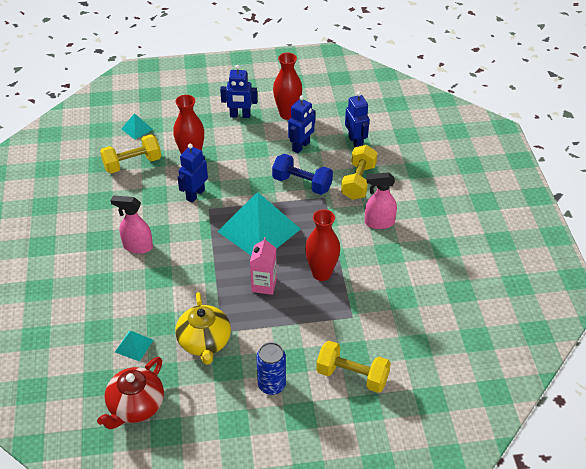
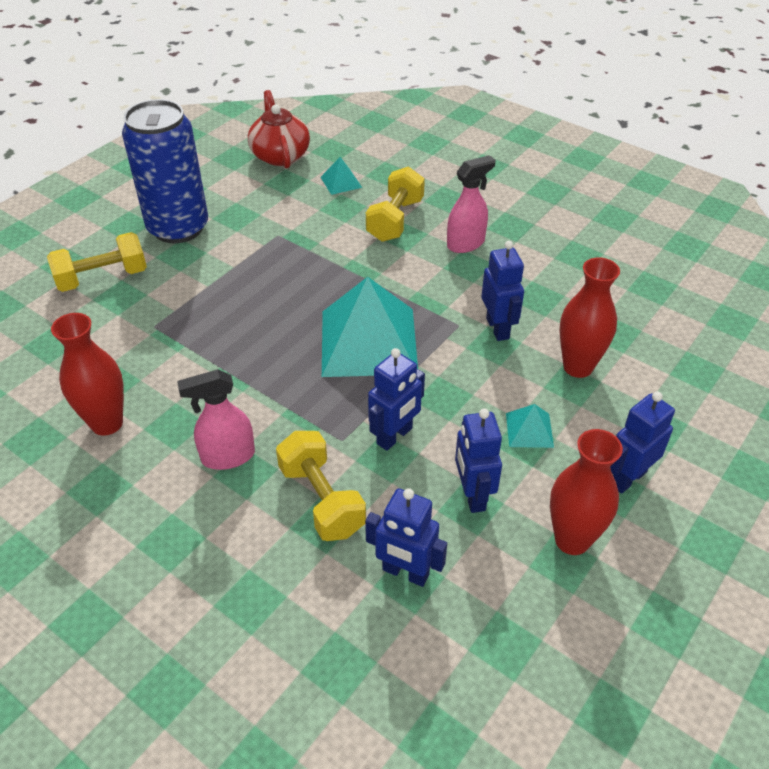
camera: 135 degrees right, 0 degrees up
yellow dumbbell [100,134,161,174] -> yellow dumbbell moved to [366,166,425,242]
turquoise pyramid [122,113,153,140] -> turquoise pyramid moved to [506,404,554,448]
yellow teapot [175,292,231,365] -> none
pink carton [250,237,277,295] -> none
blue can [256,342,286,395] -> blue can [122,99,208,244], size x1.87
blue dumbbell [272,154,333,195] -> blue robot [368,348,425,451]
red vase [305,209,340,281] -> red vase moved to [51,313,124,436]
pink spray bottle [365,172,397,229] -> pink spray bottle turned 150 degrees counterclockwise [177,369,255,470]

